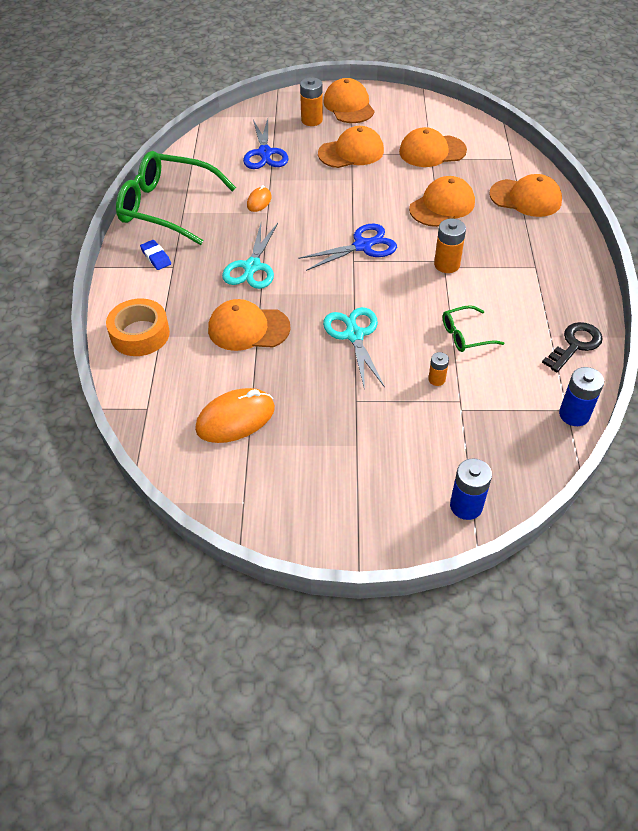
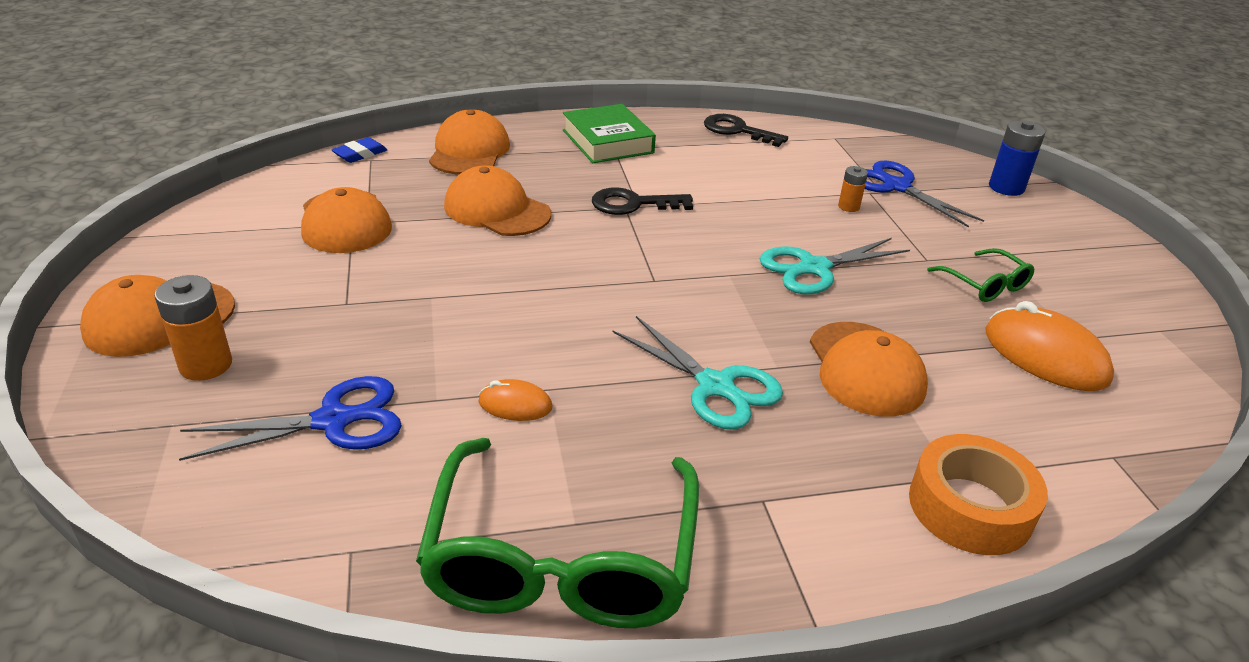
camera: 105 degrees left, 15 degrees down
blue eraser [140,240,171,270] -> blue eraser moved to [331,137,387,163]
turquoise scissors [222,223,278,289] -> turquoise scissors turned 45 degrees clockwise [613,316,783,430]
blue scissors [298,224,397,271] -> blue scissors moved to [865,161,984,228]
orange cap [318,126,384,168] -> none
orange battery [434,219,466,273] -> black key [592,187,693,215]
green glasses [443,305,504,352] -> green glasses moved to [927,248,1034,302]
blue battery [559,367,604,426] -> none
none -> green book [563,104,656,163]

